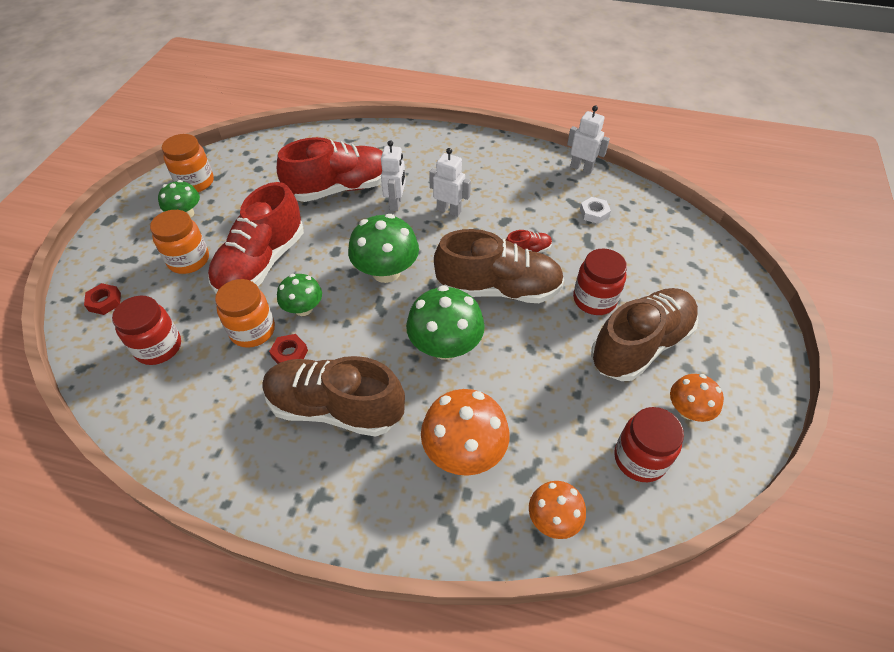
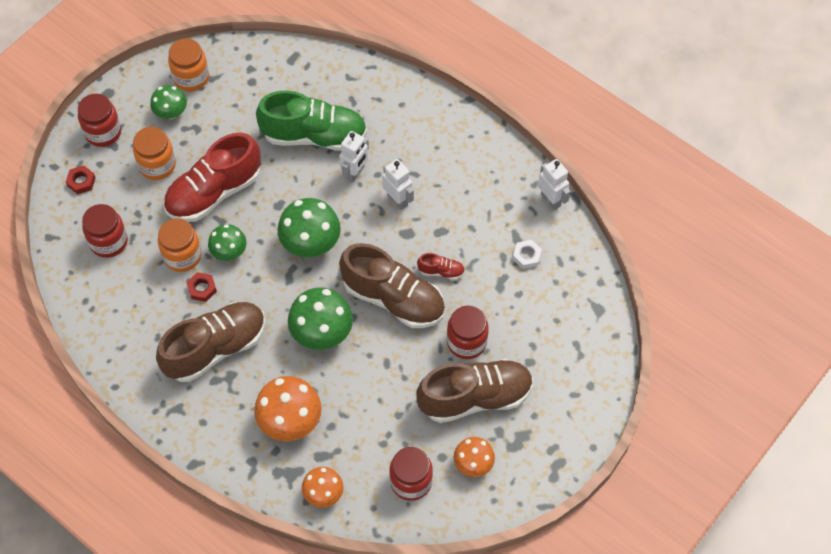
camera: 25 degrees right, 10 degrees up
brown shoe [262,356,405,437] -> brown shoe turned 105 degrees clockwise [156,302,266,382]
red shoe [277,137,383,202] -> green shoe [256,91,367,151]
none -> red jar [78,94,121,147]

